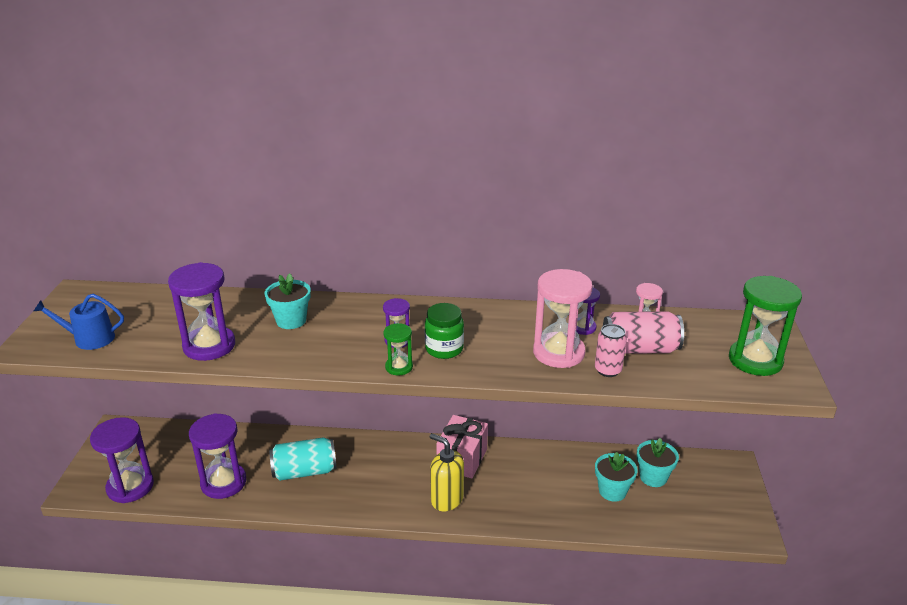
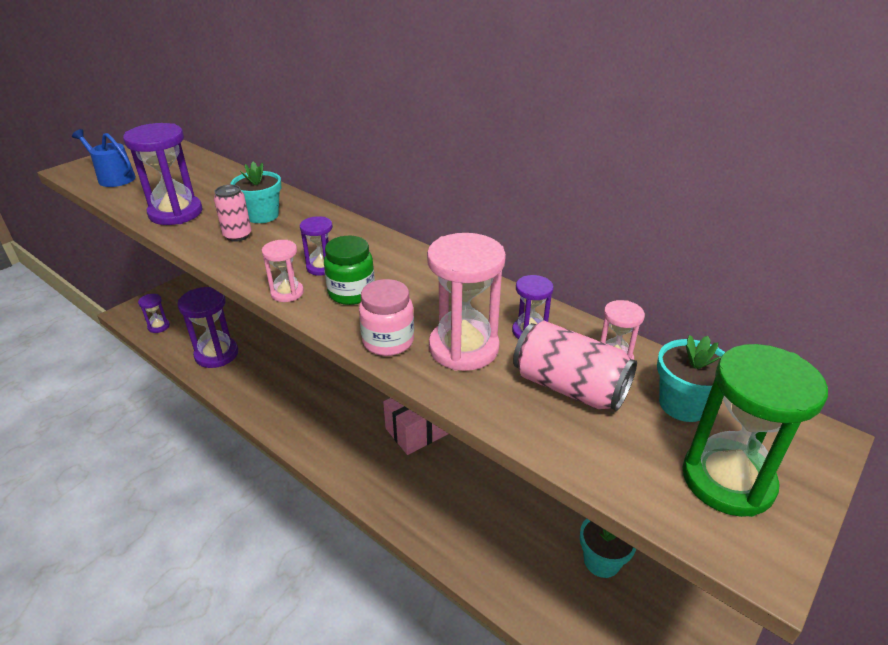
camera: 35 degrees right, 5 degrees up
purple hourglass [90,417,154,503] -> purple hourglass [138,294,170,333], size x0.52
turquoise can [269,437,337,481] -> none
green hourglass [383,323,413,375] -> pink hourglass [262,240,304,302]
yellow soap dispenser [430,433,464,511] -> none
pink can [595,324,627,377] -> pink can moved to [214,185,252,242]
turquoise flower pot [595,452,638,502] -> turquoise flower pot moved to [657,335,725,422]
none -> pink jar [359,279,414,356]

